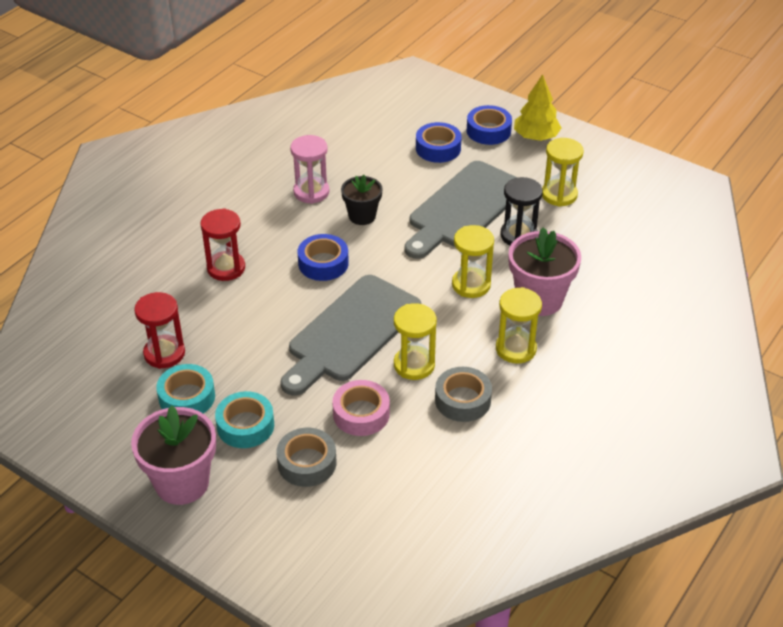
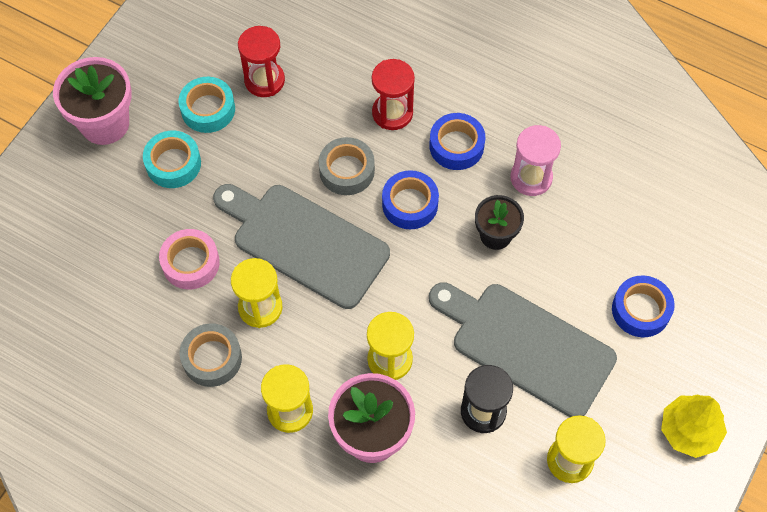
camera: 85 degrees right, 20 degrees up
grey tape [276,428,336,487] -> grey tape moved to [319,137,375,195]
blue tape [467,105,512,145] -> blue tape moved to [429,113,485,170]

